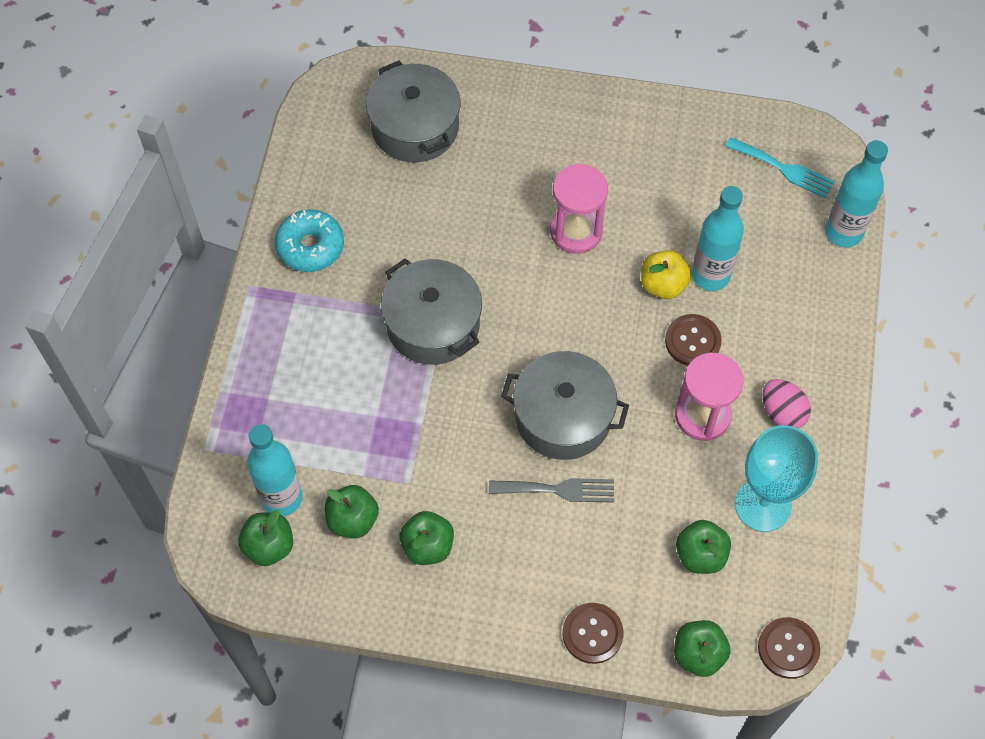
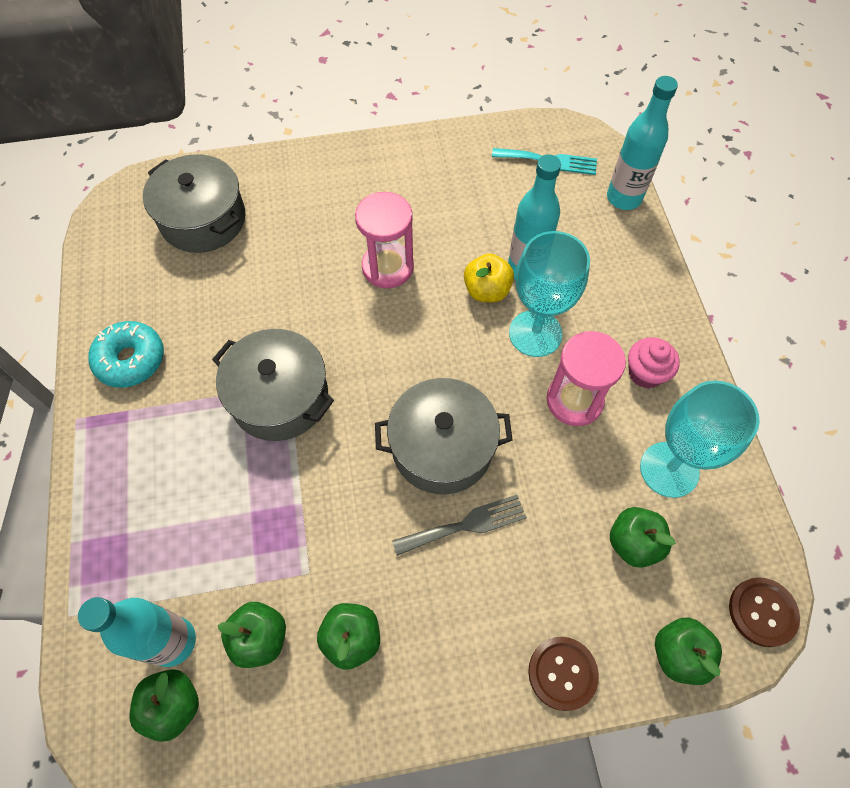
camera: 20 degrees left, 0 degrees up
brown button [665,314,722,366] -> turquoise goblet [509,231,590,357]
pink egg [762,379,811,428] -> pink cupcake [628,337,680,388]

